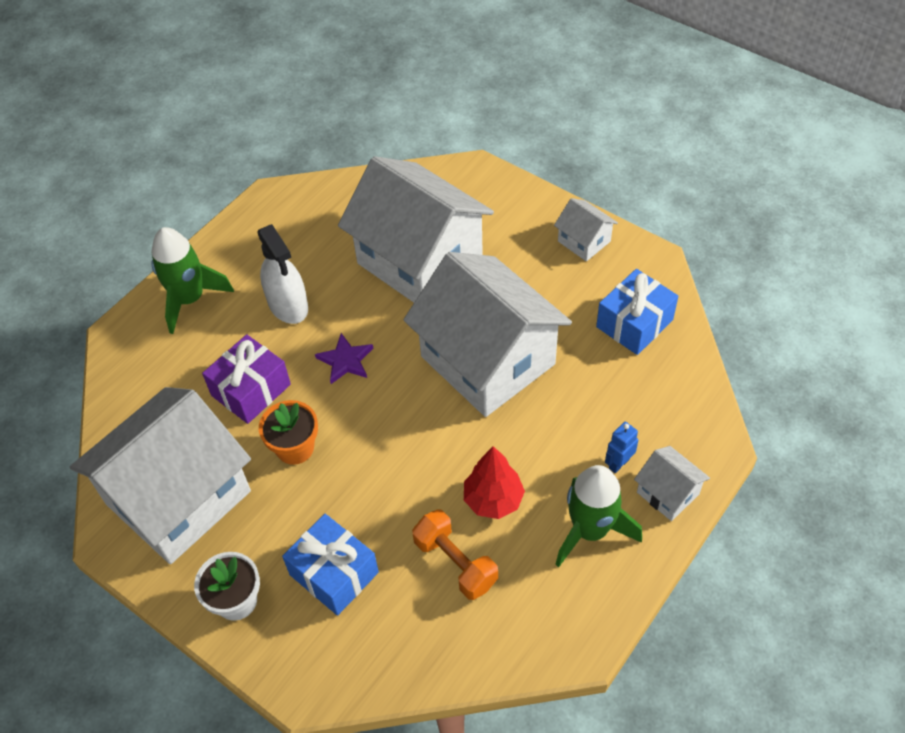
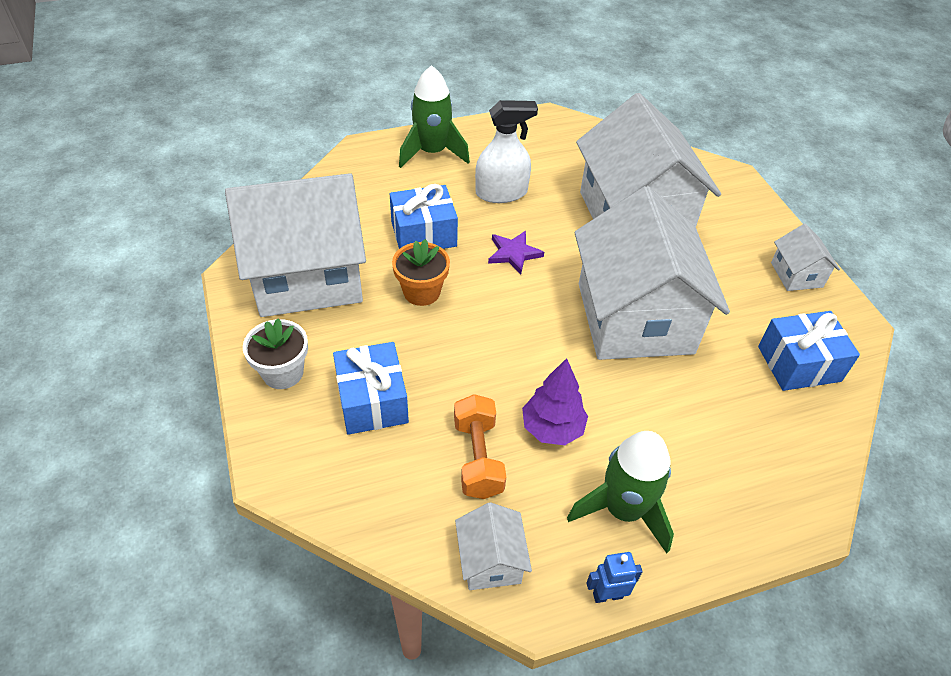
camera: 30 degrees right, 5 degrees down
purple gift [202,334,291,424] -> blue gift [390,184,458,249]
white spray bottle [257,224,308,324] -> white spray bottle turned 105 degrees counterclockwise [475,100,538,203]
red tree [464,446,525,519] -> purple tree [522,358,588,445]
blue robot [605,422,638,473] -> blue robot moved to [586,552,643,603]
white house [634,446,710,521] -> white house moved to [455,502,532,590]

